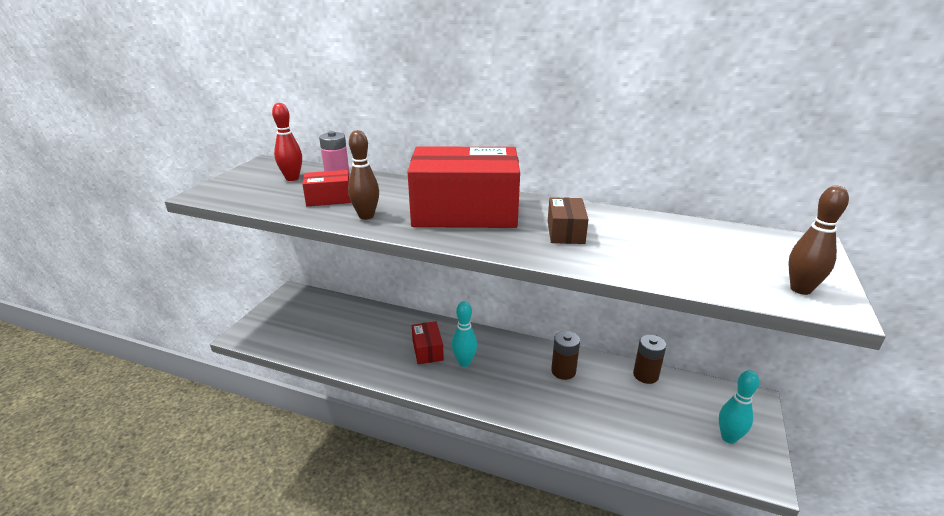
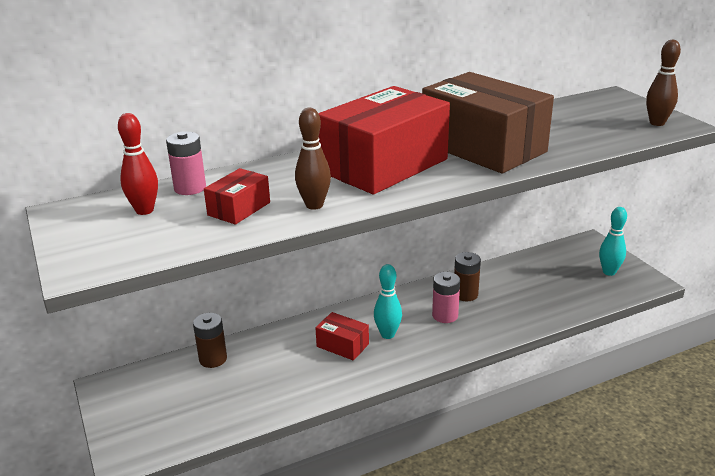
camera: 45 degrees left, 0 degrees up
brown box [548,197,589,244] -> brown box [422,72,554,173], size x2.24
brown battery [633,335,666,384] -> brown battery moved to [193,313,227,368]
none -> pink battery [432,272,460,323]

